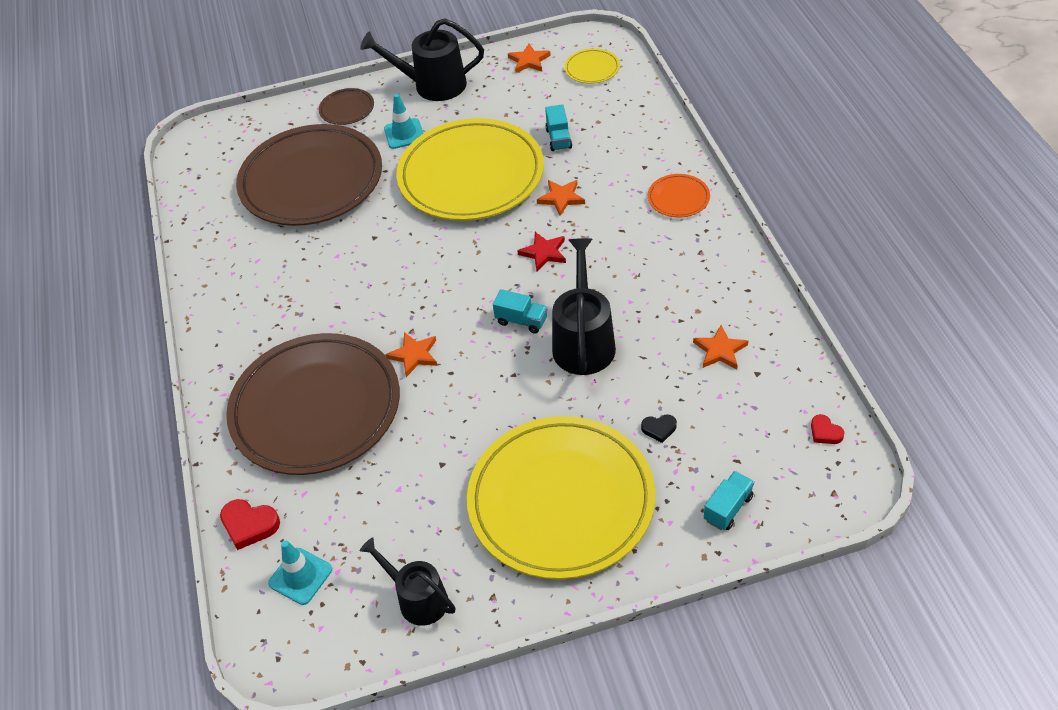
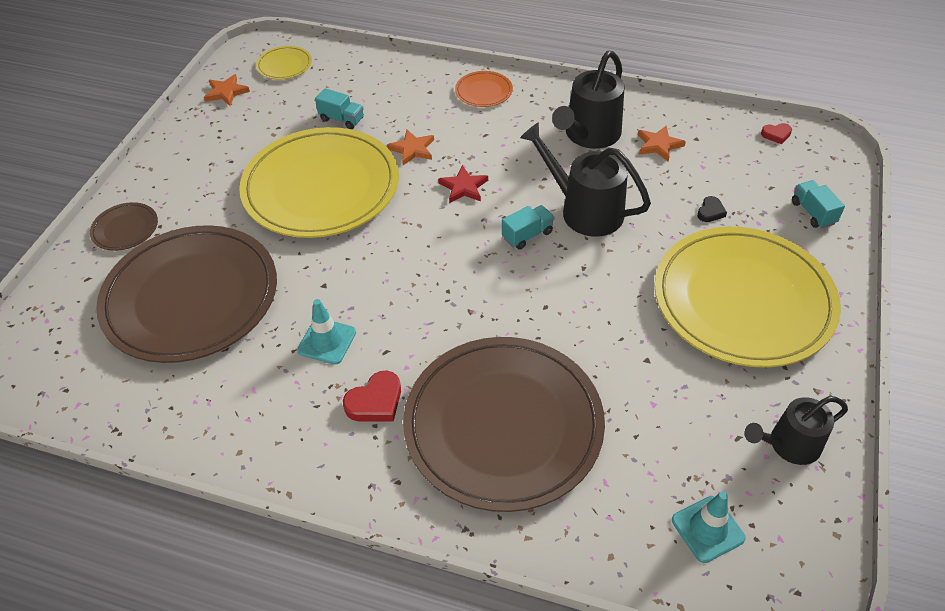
camera: 60 degrees left, 0 degrees up
red heart [220,499,280,550] -> red heart moved to [343,371,401,422]
black watering can [360,18,484,101] -> black watering can moved to [552,51,625,149]
turquoise traffic cone [384,94,424,149] -> turquoise traffic cone moved to [297,299,356,365]
orange star [385,332,437,377] -> none

